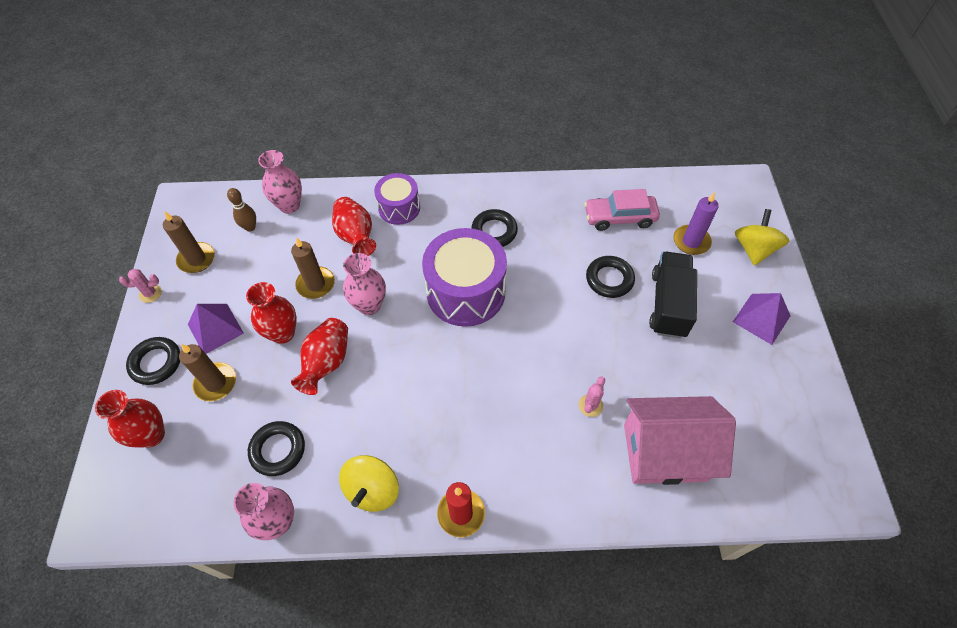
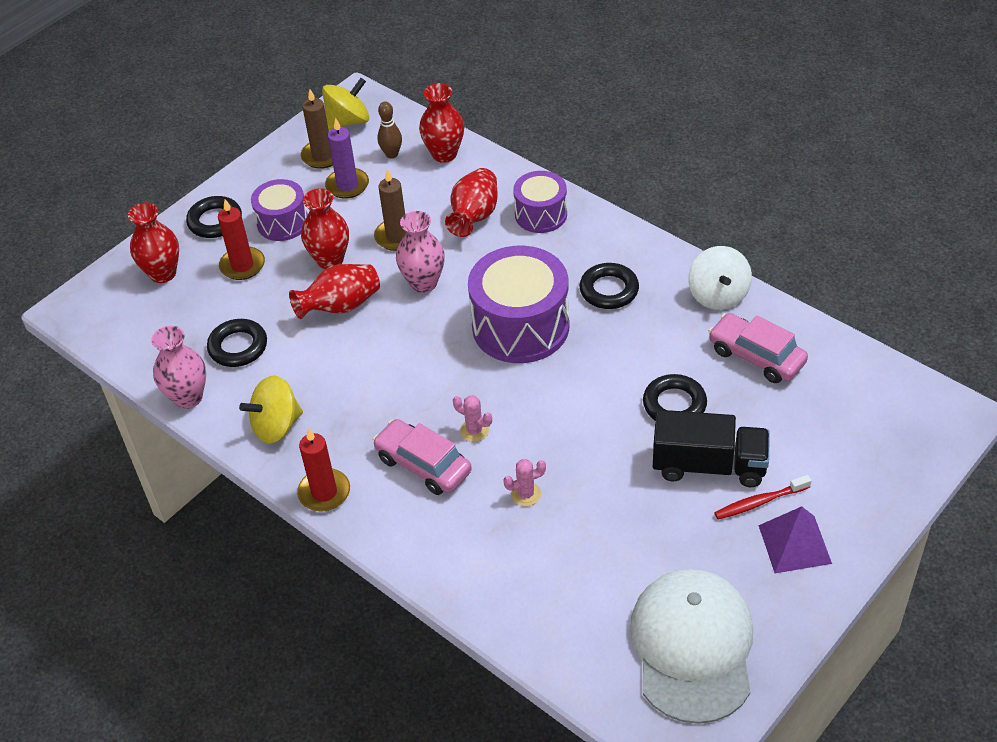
camera: 45 degrees right, 10 degrees down
pink cactus [119,269,162,303] -> pink cactus moved to [453,395,492,442]
brown candle [179,344,236,401] -> red candle [218,199,265,280]
purple pyramid [188,304,244,354] -> purple drum [251,179,308,241]
pink vase [258,150,302,213] -> red vase [419,83,464,163]
pink house [624,396,736,485] -> none
black truck [649,252,697,338] -> black truck turned 45 degrees clockwise [653,410,770,487]
purple candle [673,192,719,255] -> purple candle moved to [325,118,369,199]
yellow spinning top [735,209,789,266] -> yellow spinning top moved to [322,78,369,130]
none -> pink car [373,419,472,495]
none -> white cap [630,569,753,724]
none -> white spinning top [688,246,752,310]
none -> red toothbrush [714,475,812,520]

